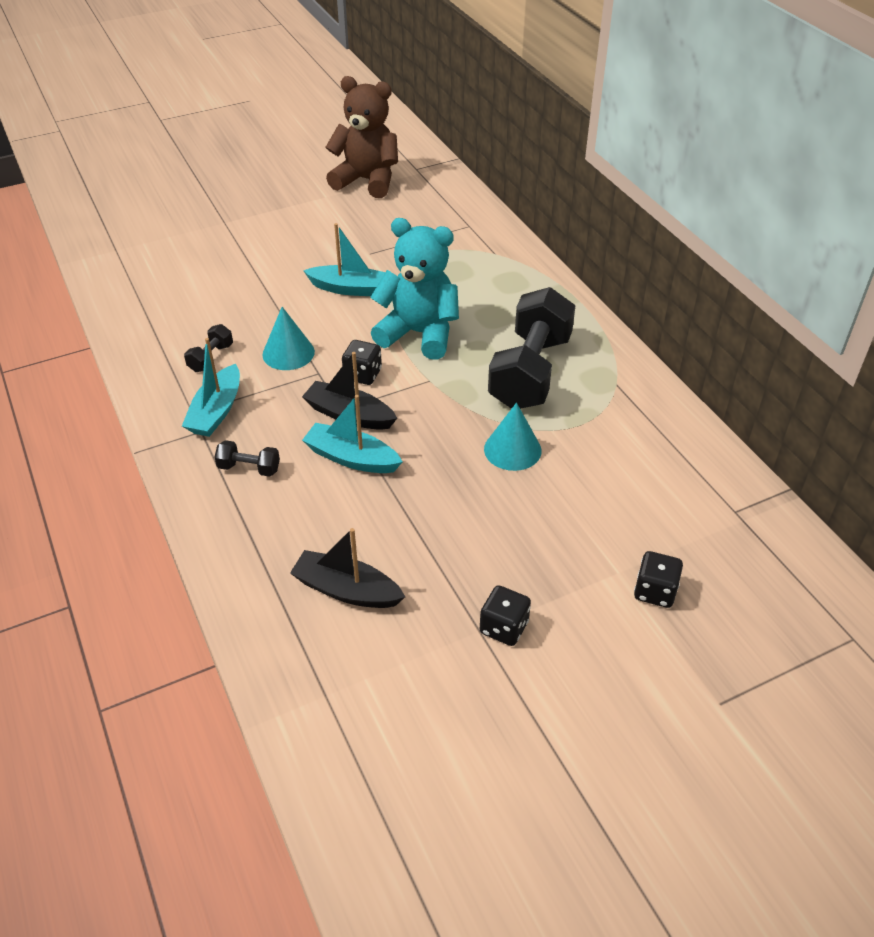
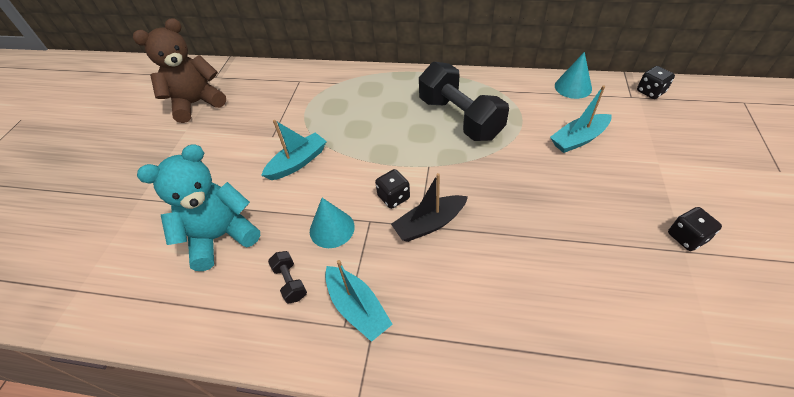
camera: 50 degrees left, 5 degrees up
black dumbbell [214,440,280,477] -> none
black boat [290,528,405,608] -> none
turquoise boat [302,395,402,473] -> turquoise boat moved to [550,85,612,153]
turquoise teddy bear [370,218,459,360] -> turquoise teddy bear moved to [137,144,260,271]
turquoise cone [484,403,541,471] -> turquoise cone moved to [555,52,592,99]
black dice [634,551,683,608] -> black dice moved to [637,66,675,99]

